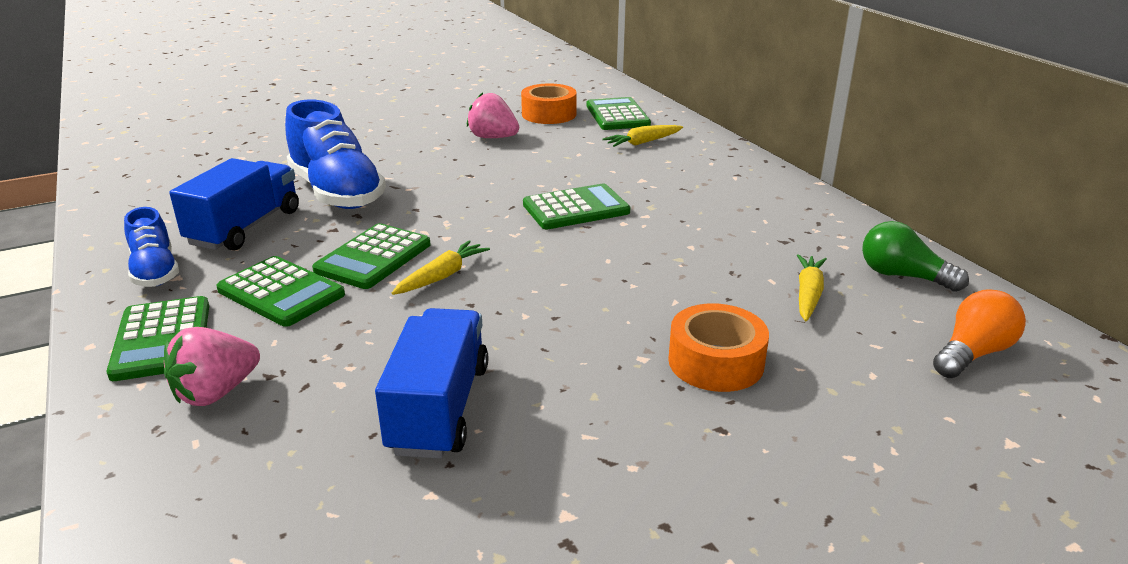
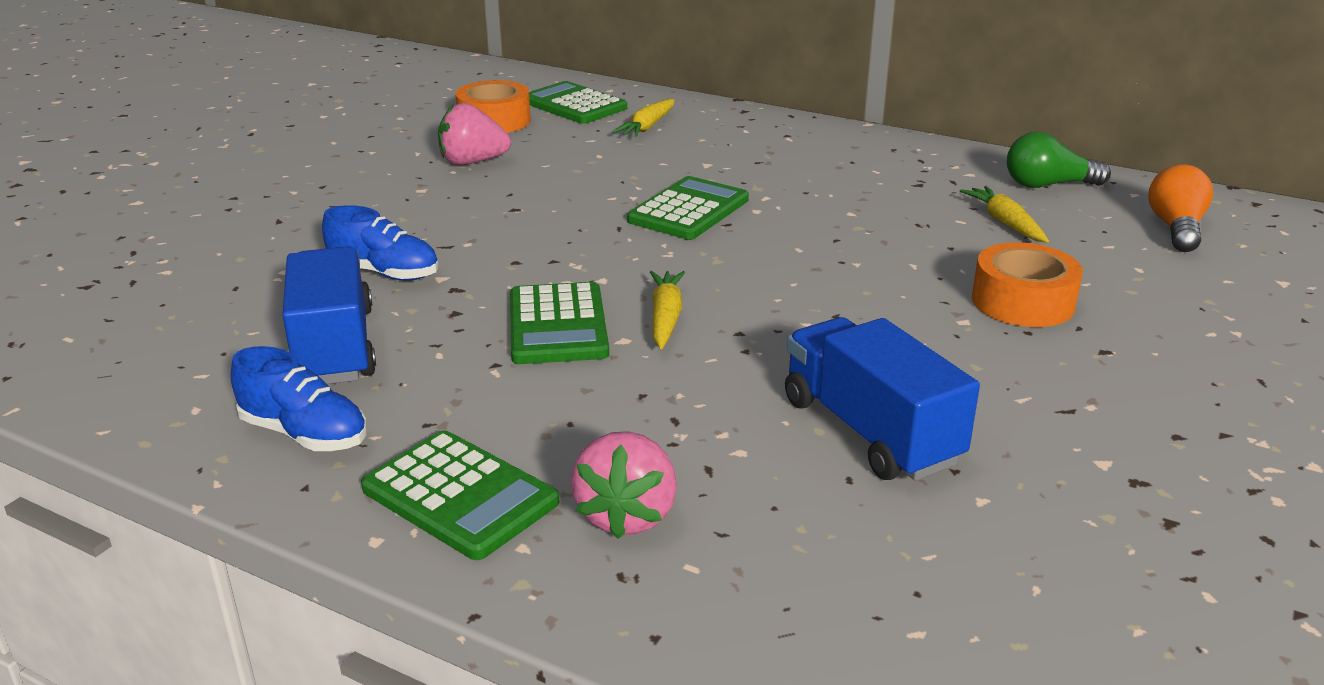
camera: 35 degrees left, 0 degrees up
green calculator [216,256,345,327] -> none
blue shoe [285,100,386,209] -> blue shoe [322,205,439,281], size x0.56

